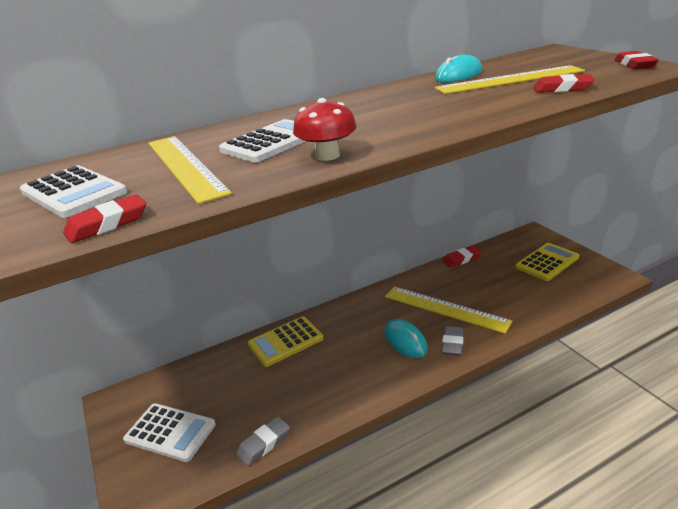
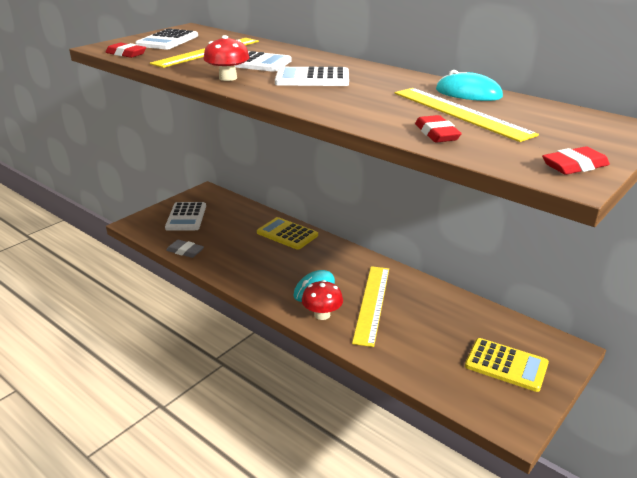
camera: 65 degrees right, 0 degrees up
grey eraser [442,326,464,356] -> red mushroom [302,280,343,320]
red eraser [443,246,482,268] -> none
none -> white calculator [275,66,349,86]

